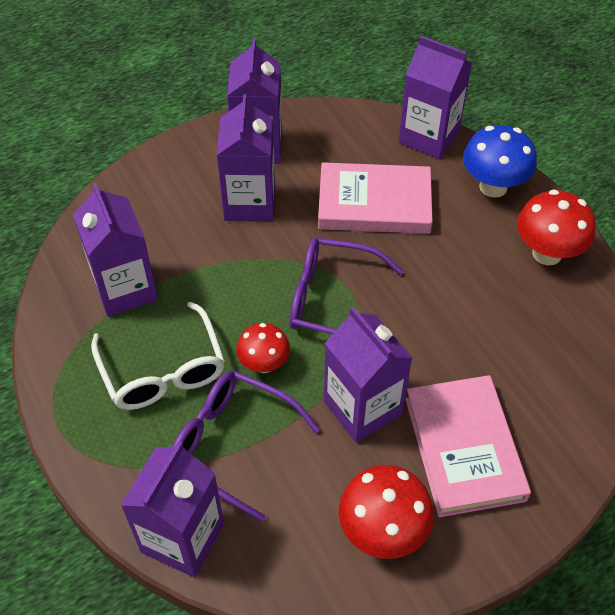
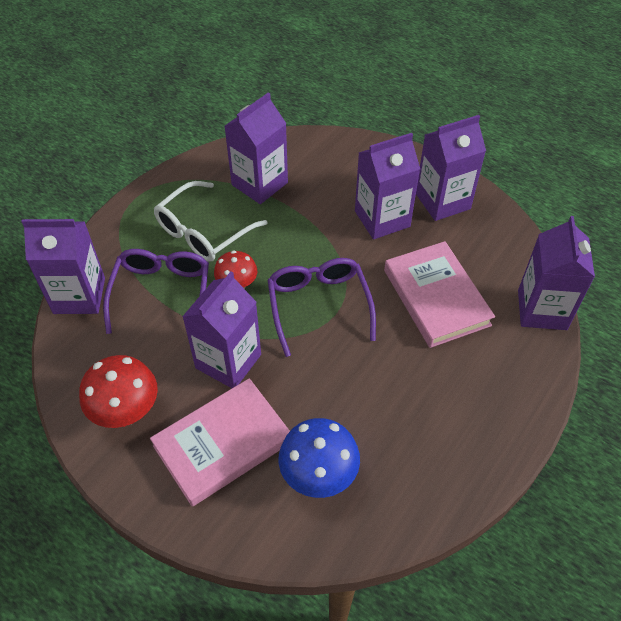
camera: 65 degrees right, 0 degrees up
blue mushroom [463,125,537,198] -> blue mushroom moved to [278,418,360,498]
red mushroom [517,190,596,265] -> none

